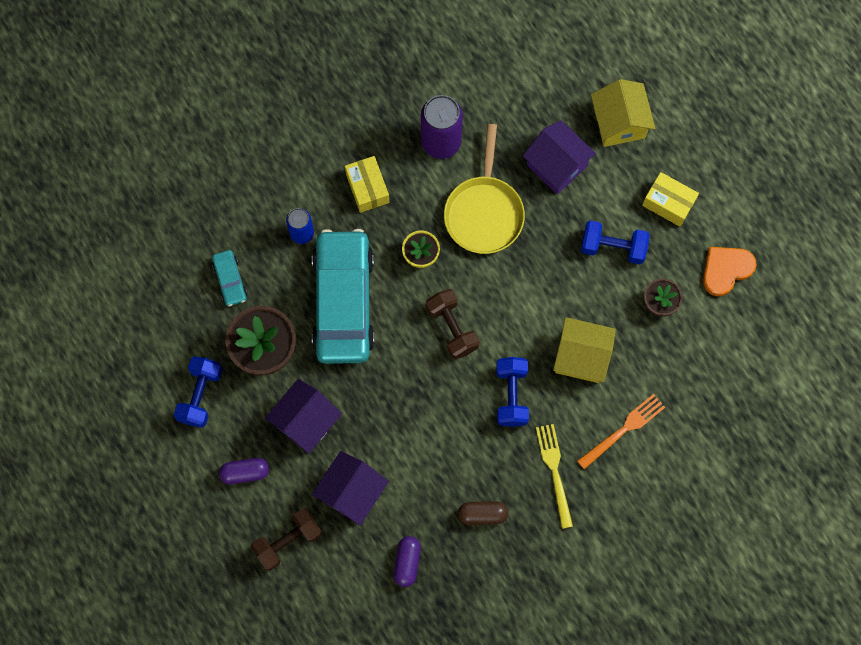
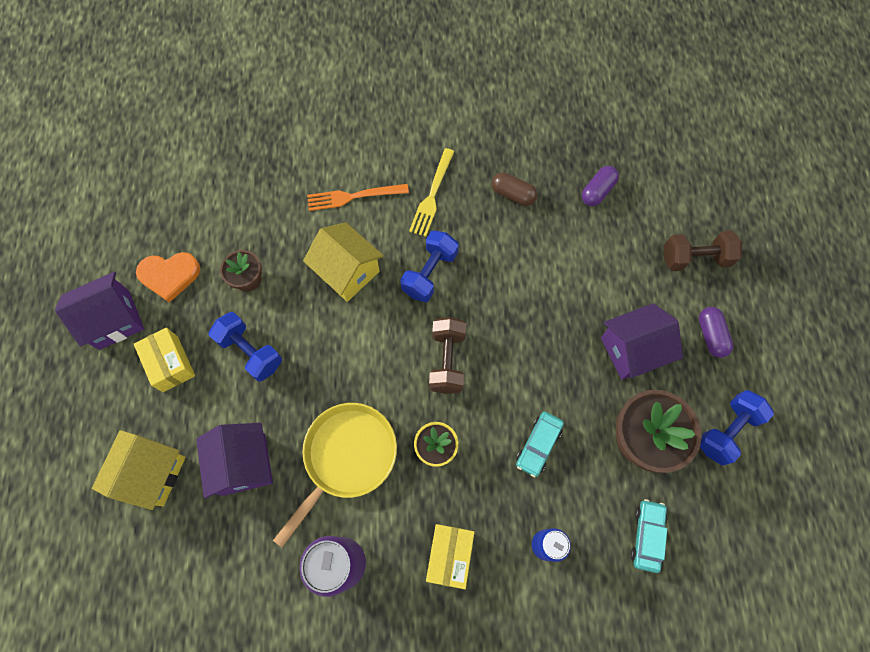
camera: 150 degrees left, 5 degrees down
purple capsule [219,458,269,484] -> purple capsule turned 60 degrees clockwise [699,307,733,358]
turquoise car [312,229,375,364] -> turquoise car [516,411,564,478], size x0.42
purple house [312,451,389,526] -> purple house moved to [55,272,144,350]

